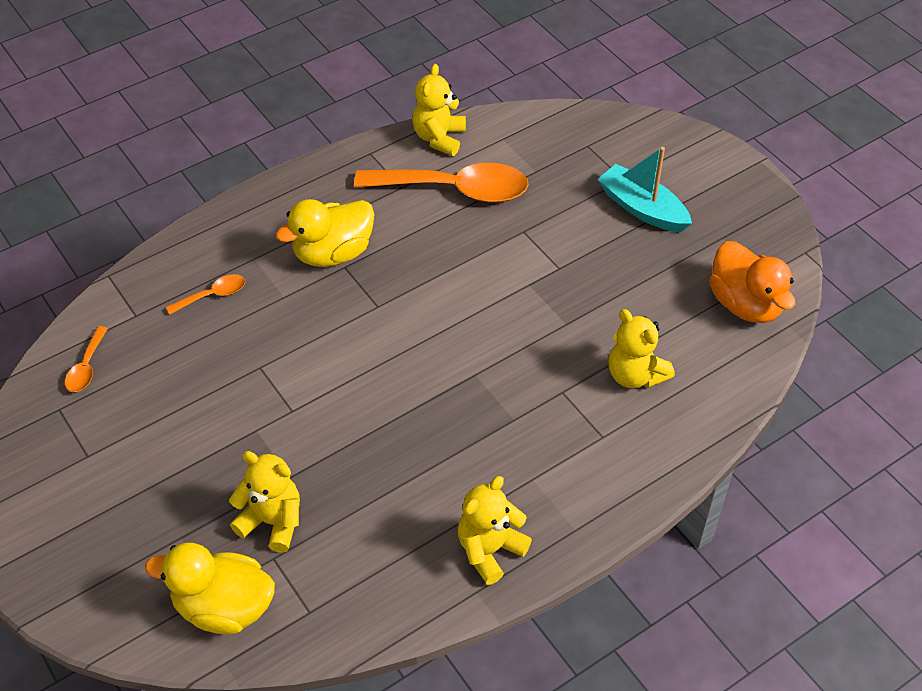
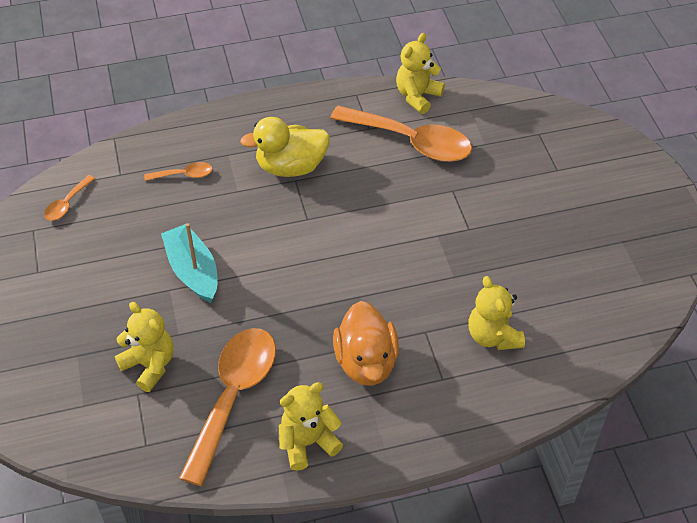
camera: 20 degrees right, 0 degrees up
yellow duck [145,543,275,634] -> none
turquoise boat [597,147,692,232] -> turquoise boat moved to [161,223,218,303]
orange duck [709,241,795,323] -> orange duck moved to [333,301,399,386]
none -> orange spoon [179,328,276,486]

